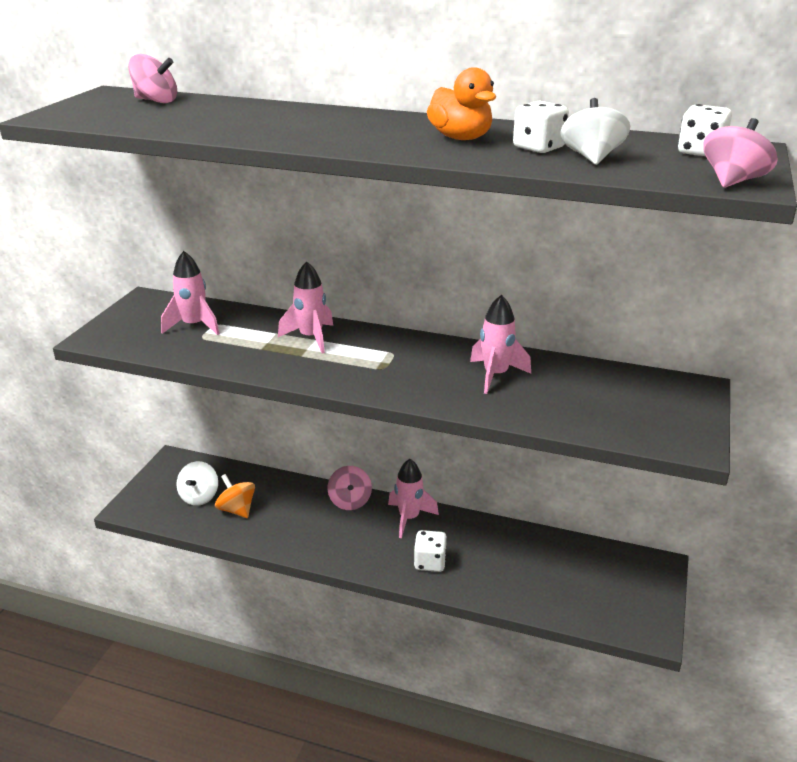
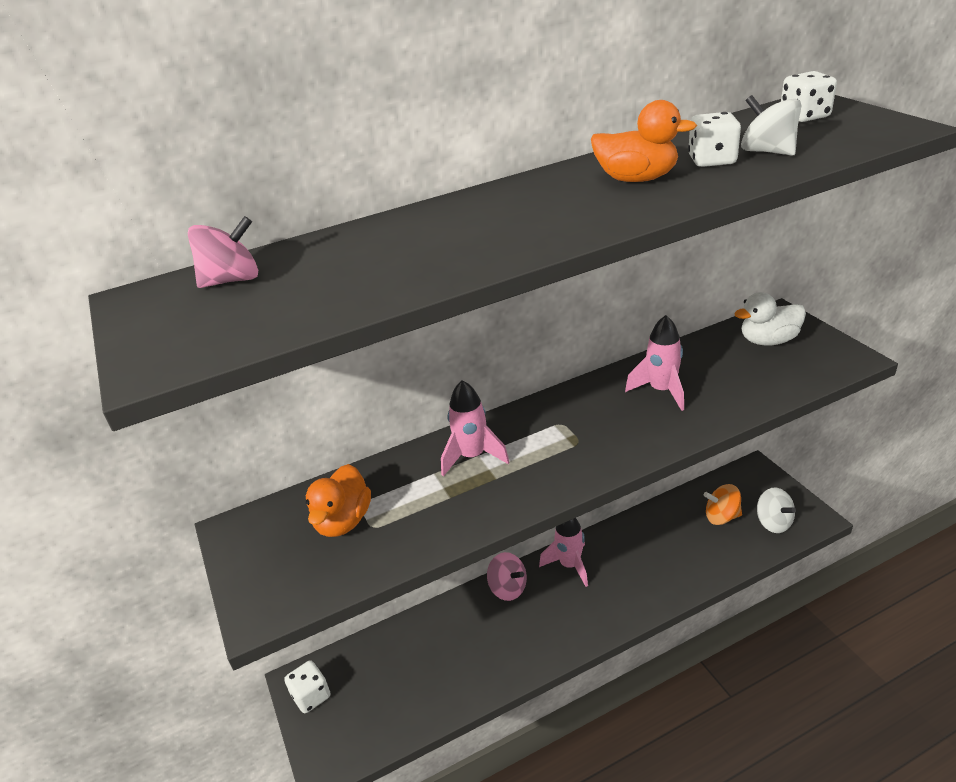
camera: 40 degrees left, 5 degrees up
pink rocket [161,251,220,335] -> orange duck [306,464,371,537]
white spinning top [176,461,218,506] -> white spinning top moved to [757,487,796,533]
orange spinning top [215,474,255,518] -> orange spinning top moved to [704,484,742,525]
white dice [414,530,447,572] -> white dice moved to [284,660,330,713]
pink spinning top [703,118,778,188] -> none
none -> white duck [734,292,806,346]

